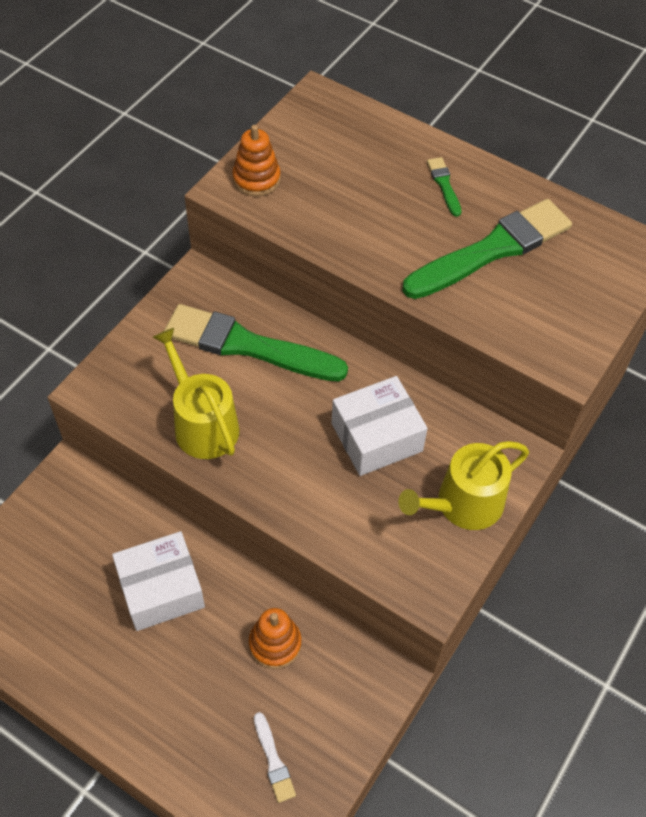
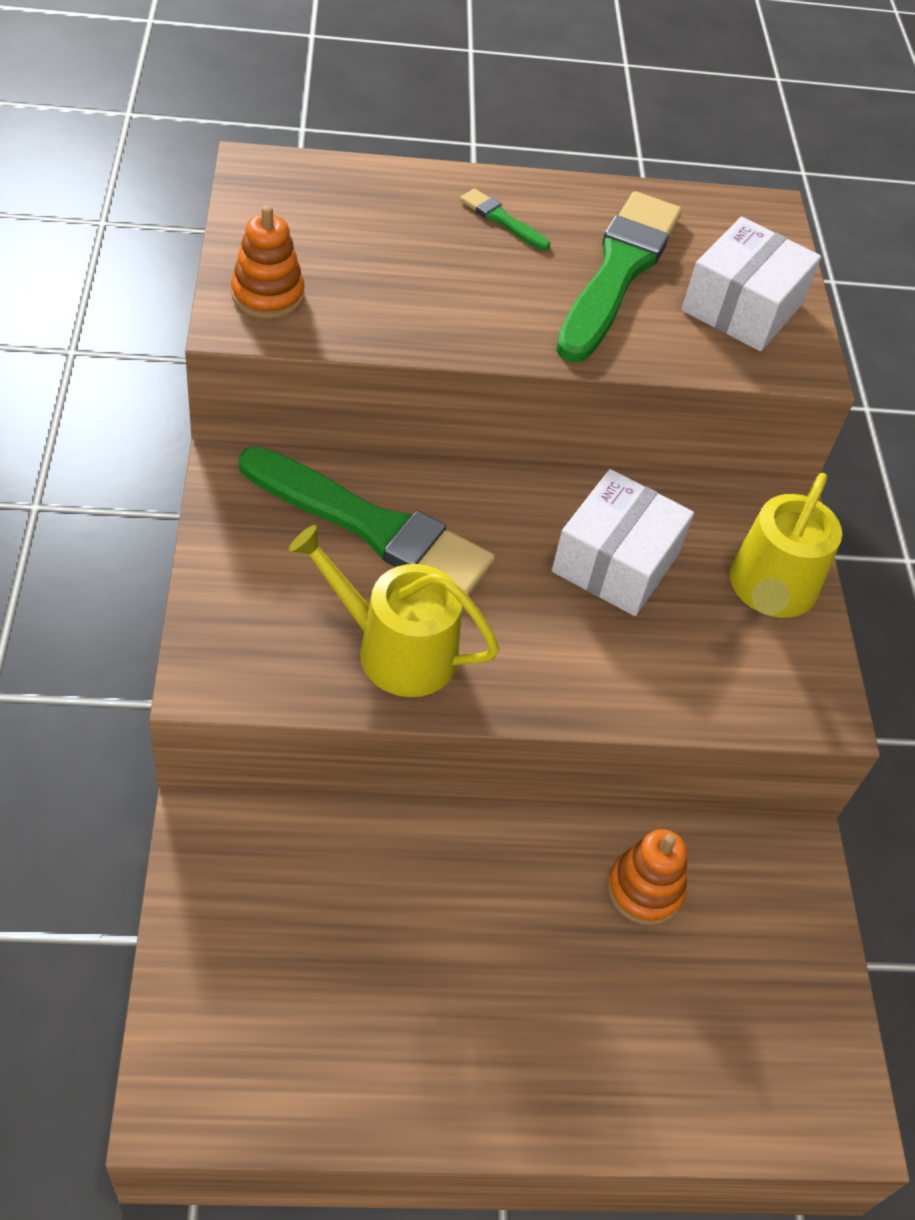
camera: 40 degrees left, 5 degrees down
white box [112,531,205,631] -> white box moved to [682,217,821,351]
green brush [164,304,348,381] -> green brush turned 135 degrees counterclockwise [239,446,495,596]
white brush [254,712,296,803] -> none

